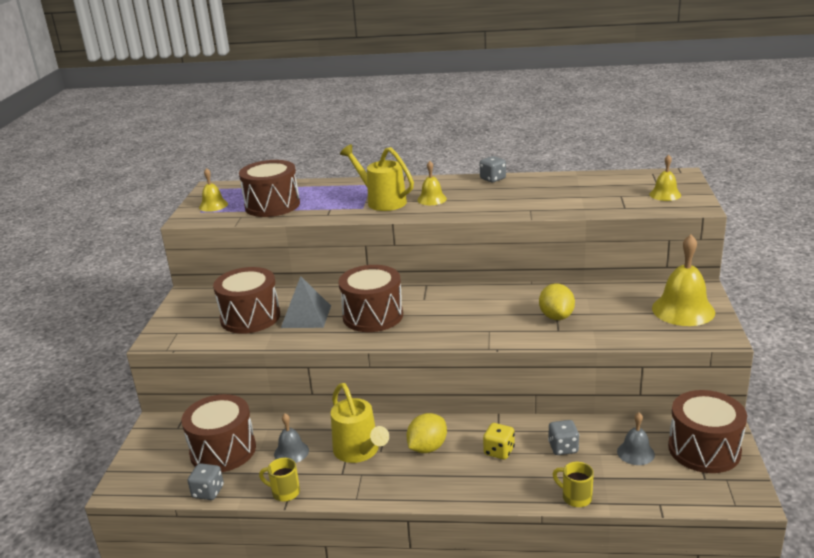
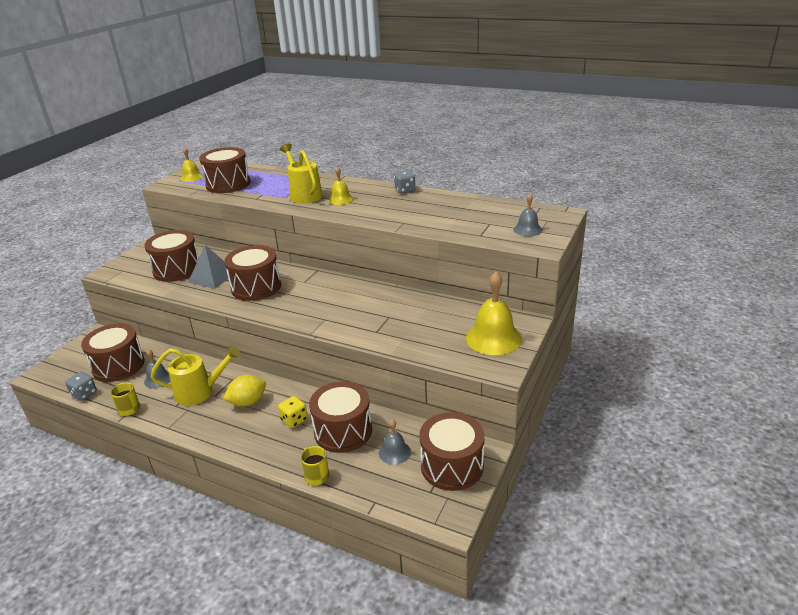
camera: 20 degrees right, 5 degrees up
yellow watering can [331,383,389,463] -> yellow watering can turned 90 degrees counterclockwise [150,345,241,406]
yellow lemon [539,283,575,320] -> none
grey dice [548,420,579,455] -> brown drum [309,381,372,453]
yellow bell [649,154,681,201] -> grey bell [513,193,542,236]

